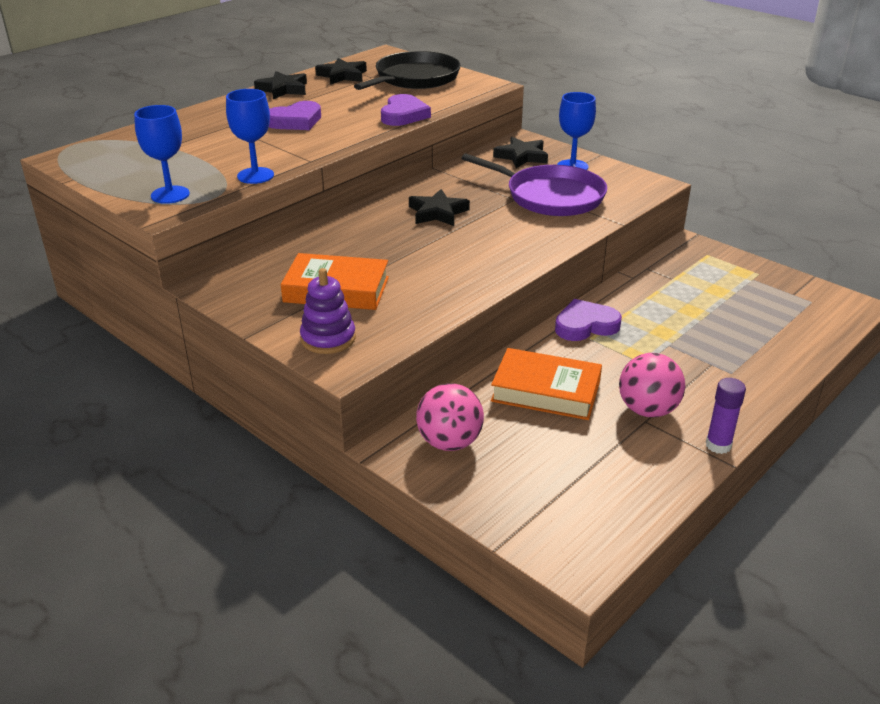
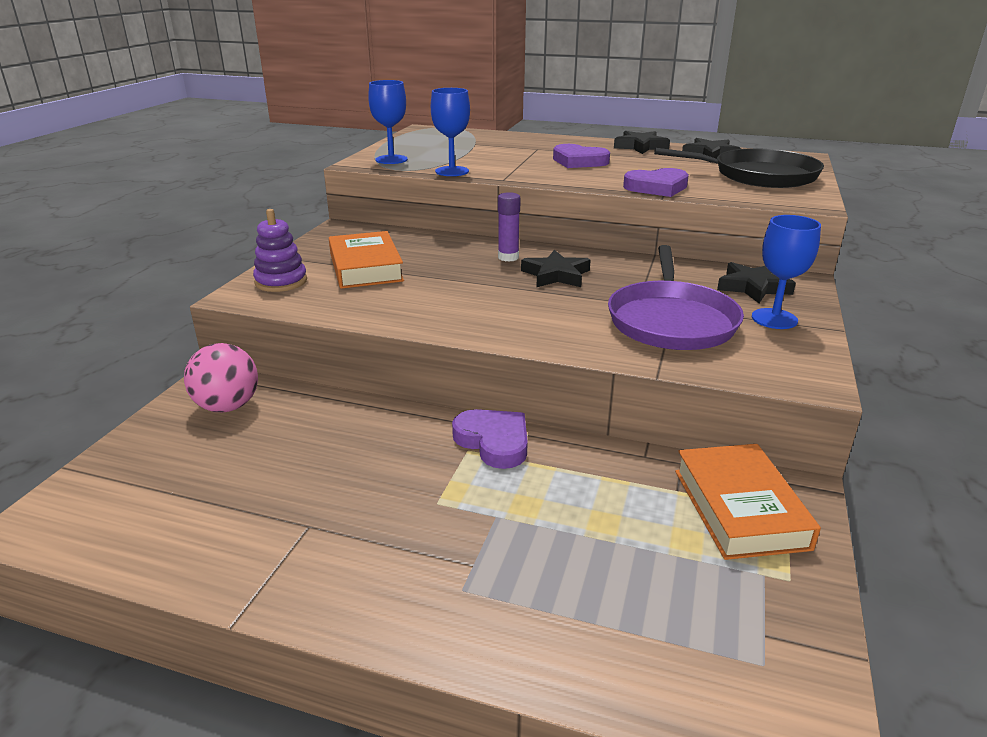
camera: 65 degrees right, 5 degrees down
orange book [491,348,602,420] -> orange book moved to [675,444,821,560]
pink ball [619,353,685,417] -> none
purple glue stick [706,378,746,454] -> purple glue stick moved to [498,192,521,262]

